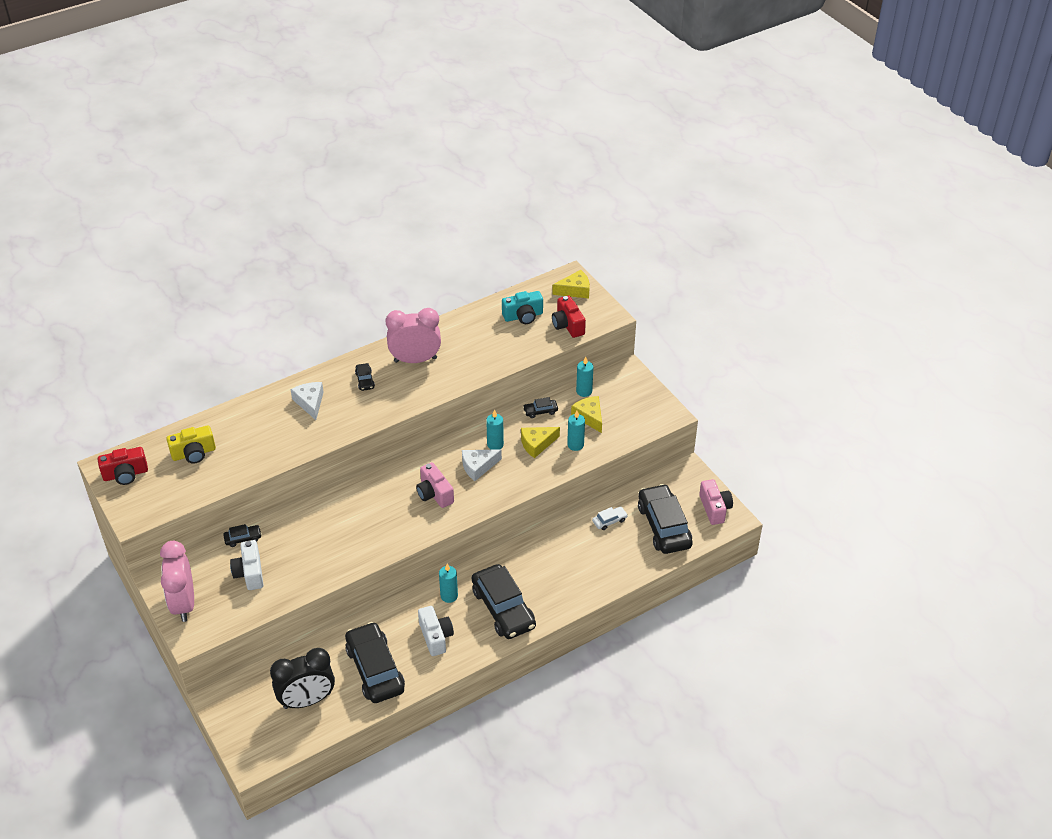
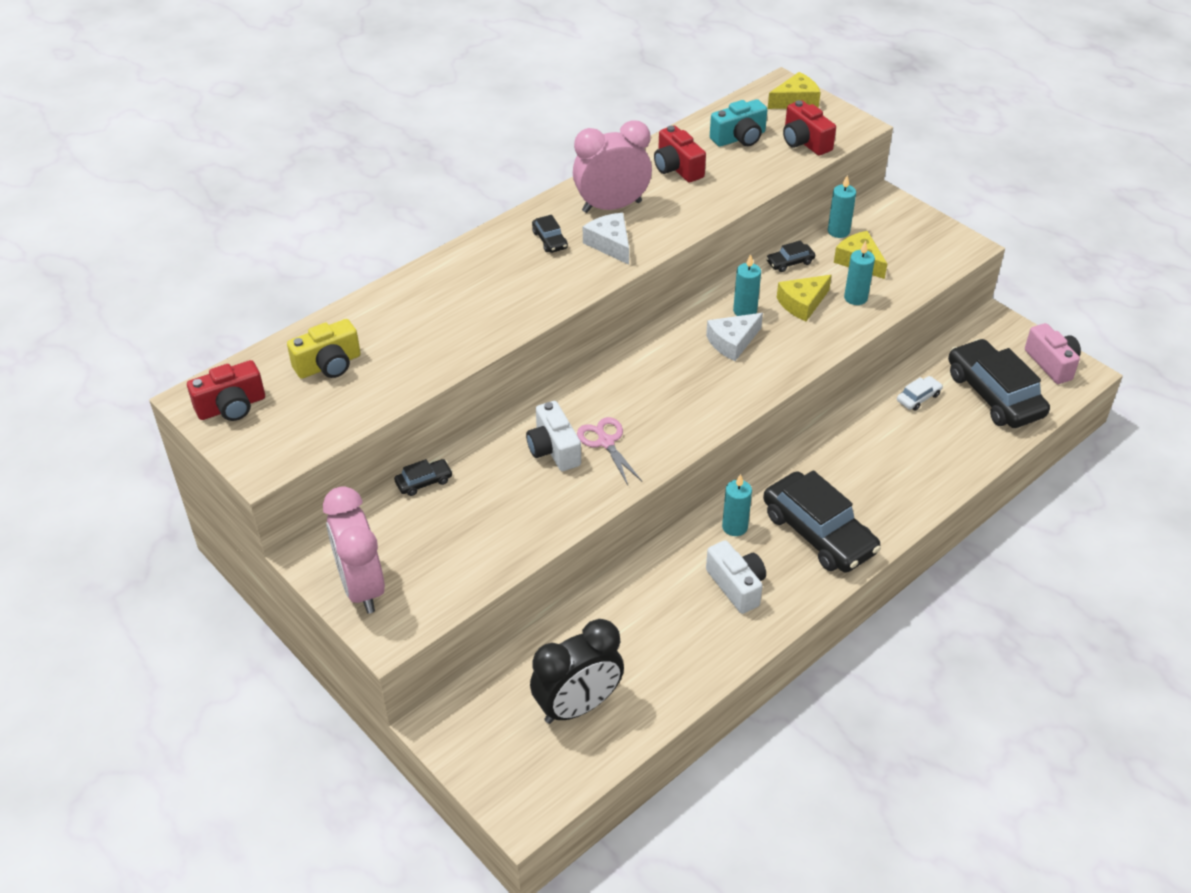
camera: 10 degrees left, 0 degrees up
white camera [230,540,263,590] -> white camera moved to [526,401,581,471]
white cheese [291,382,324,420] -> white cheese moved to [583,213,629,265]
black car [345,622,405,703] -> none
pink camera [416,462,454,508] -> none
none -> pink scissors [577,417,642,485]
none -> red camera [654,125,706,182]

